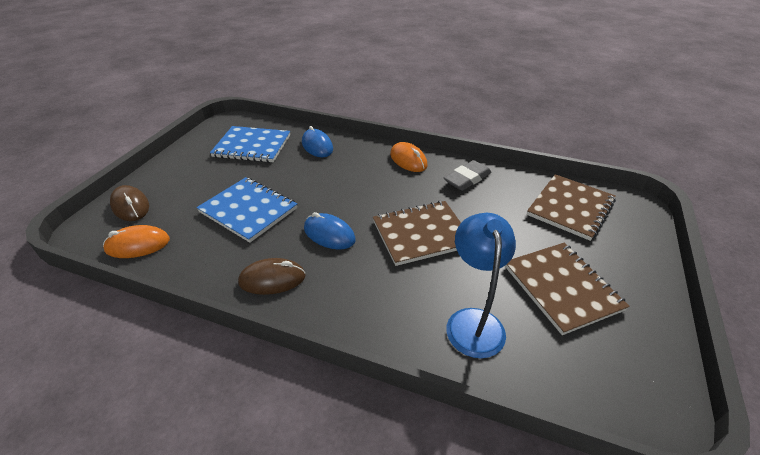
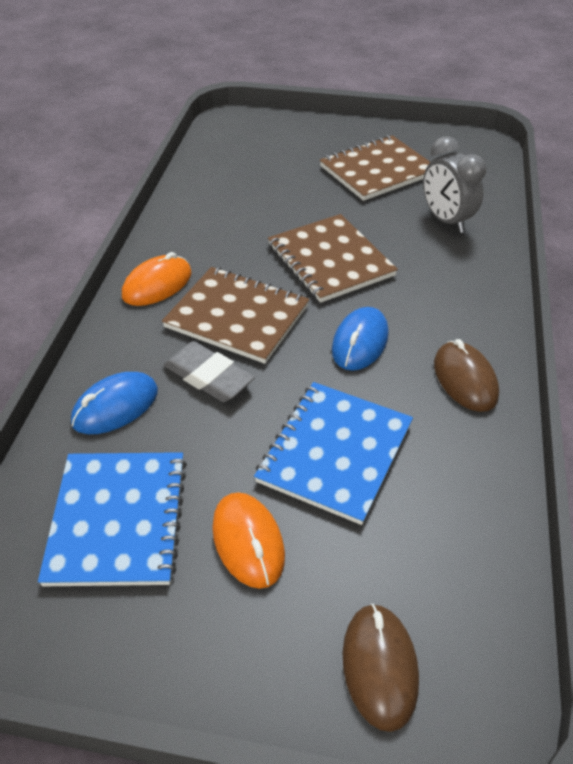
camera: 100 degrees left, 5 degrees up
orange mouse [103,225,170,258] -> orange mouse moved to [212,492,285,589]
brown mouse [110,185,149,221] -> brown mouse turned 45 degrees counterclockwise [343,604,419,732]
grey eraser [444,160,491,191] -> grey eraser moved to [163,341,255,402]
blue lamp [446,213,516,358] -> grey clock [423,136,486,233]
brown notebook [527,174,616,241] -> brown notebook moved to [162,267,309,364]

